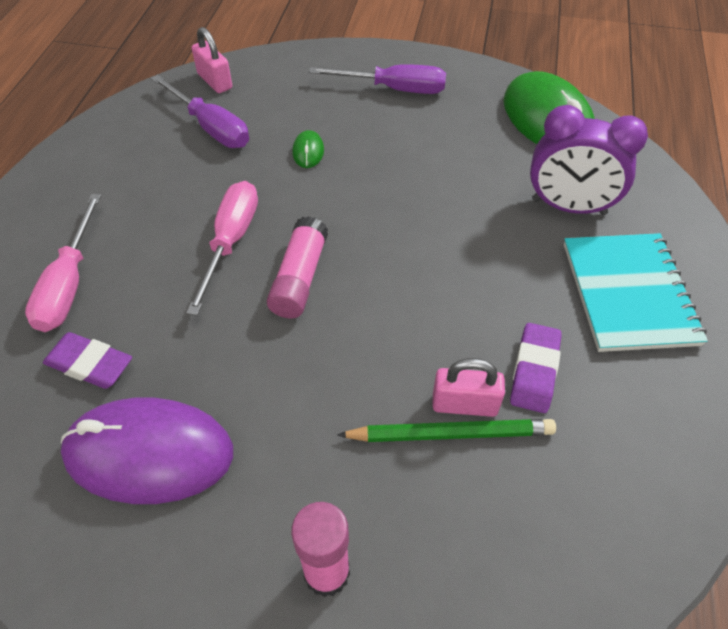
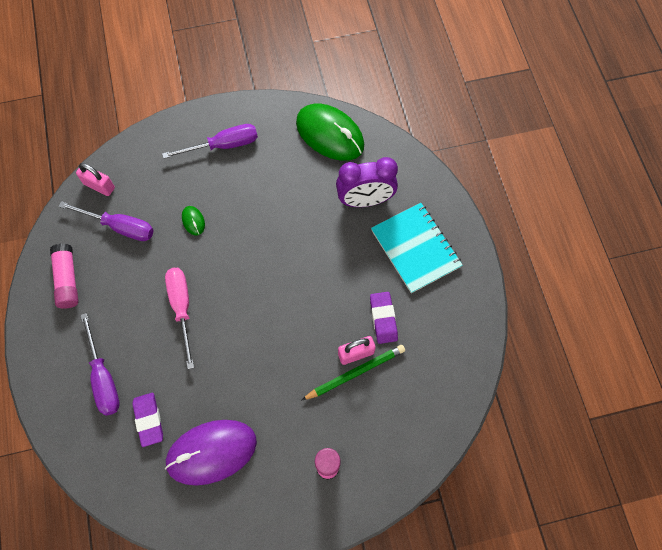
camera: 25 degrees left, 15 degrees up
pink screwdriver [25,194,101,332] -> purple screwdriver [80,313,120,416]
purple eraser [43,332,132,389] -> purple eraser turned 75 degrees clockwise [132,393,163,447]
pink glue stick [267,216,328,318] -> pink glue stick moved to [50,243,79,309]

